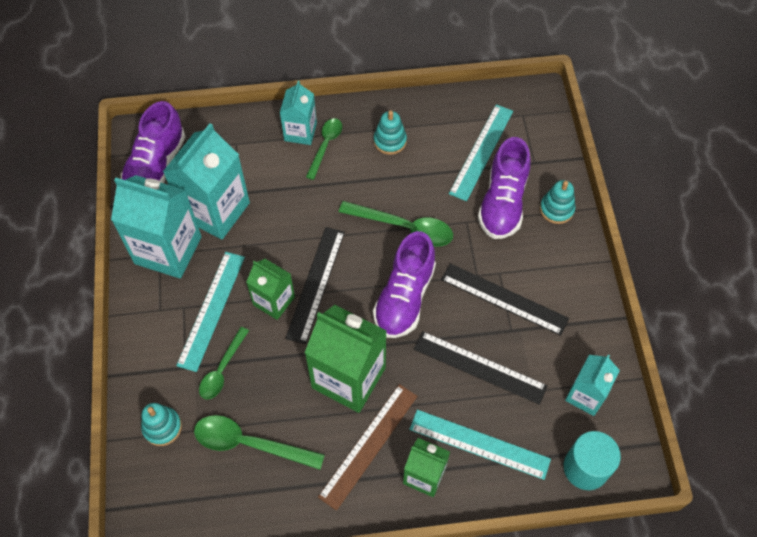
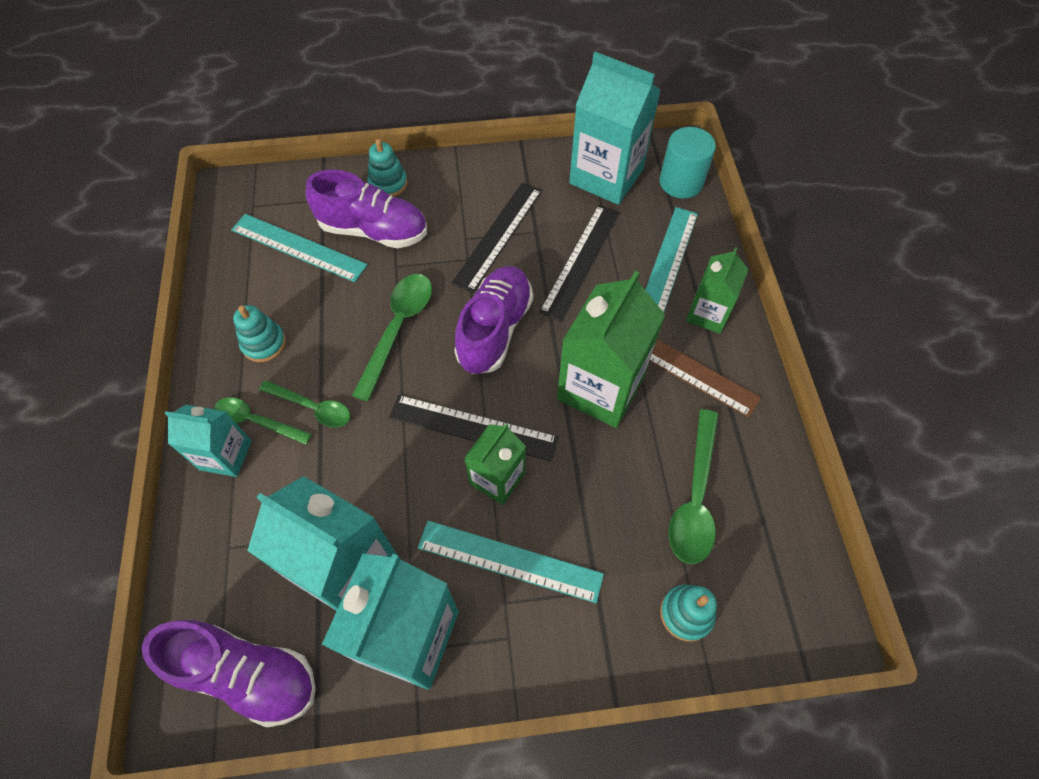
camera: 90 degrees left, 0 degrees up
green spoon [199,327,249,399] -> green spoon moved to [259,380,350,428]
purple shoe [373,231,436,338] -> purple shoe turned 90 degrees counterclockwise [454,266,533,374]
turquoise carton [565,355,620,416] -> turquoise carton [569,52,661,205], size x1.73

